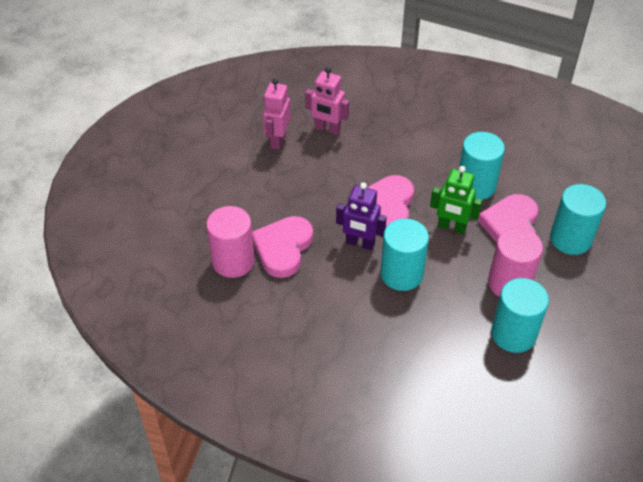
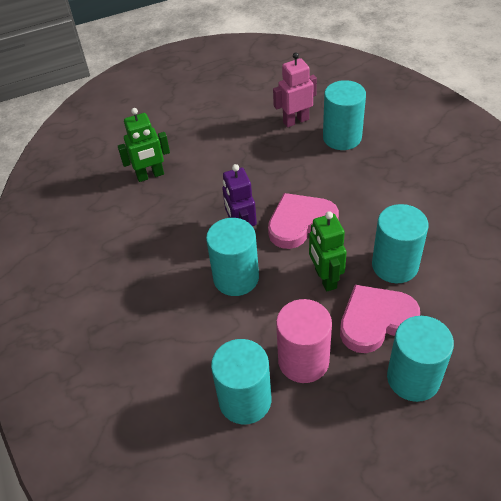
camera: 55 degrees right, 0 degrees up
pink cylinder [206,206,255,278] -> green robot [118,108,170,182]
pink heart [252,216,313,278] -> none
pink robot [305,67,349,135] -> turquoise cylinder [323,80,366,150]

